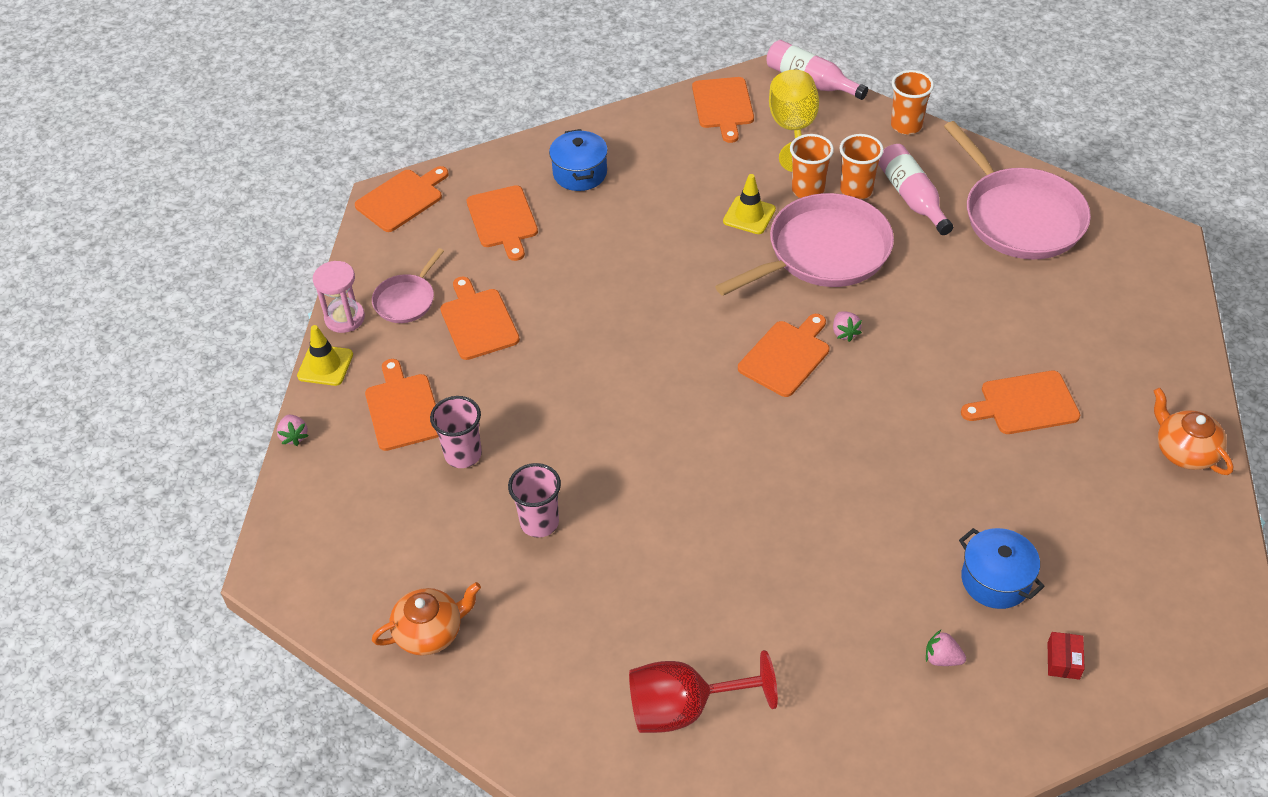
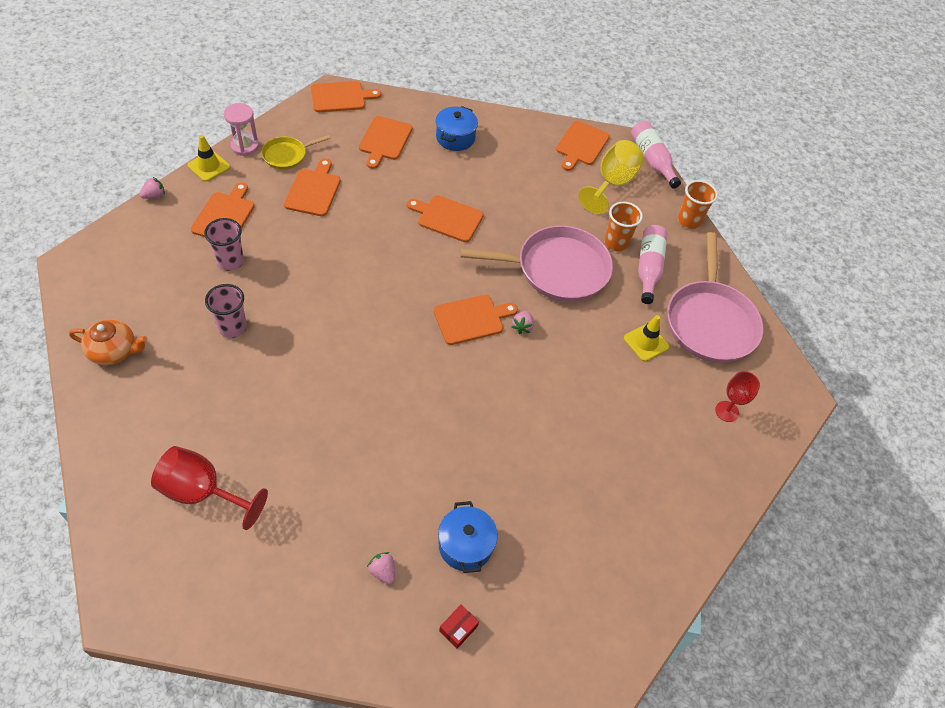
camera: 25 degrees right, 5 degrees up
pink strawberry [277,415,308,446] -> pink strawberry turned 135 degrees counterclockwise [140,177,165,199]
pink pan [372,248,444,323] -> yellow pan [261,135,330,170]
yellow traffic cone [723,174,776,234] -> yellow traffic cone moved to [624,315,669,362]
orange cup [790,134,834,198] -> none
orange cutting board [961,371,1080,434] -> orange cutting board moved to [407,195,484,242]
orange teapot [1154,388,1234,475] -> none
none -> red goblet [715,371,760,422]

